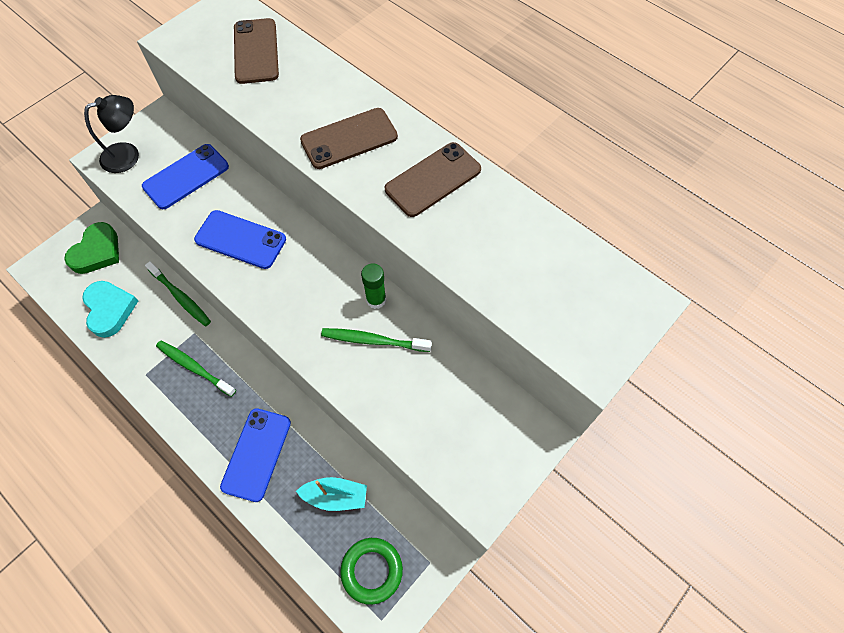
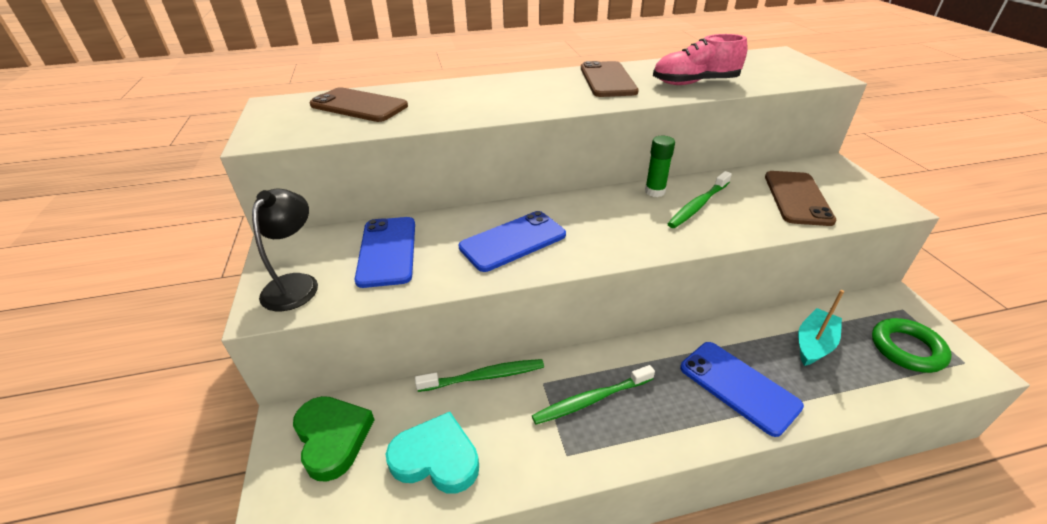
camera: 55 degrees left, 25 degrees down
brown phone [300,108,398,169] -> brown phone moved to [765,171,836,226]
none -> pink shoe [653,34,748,85]

